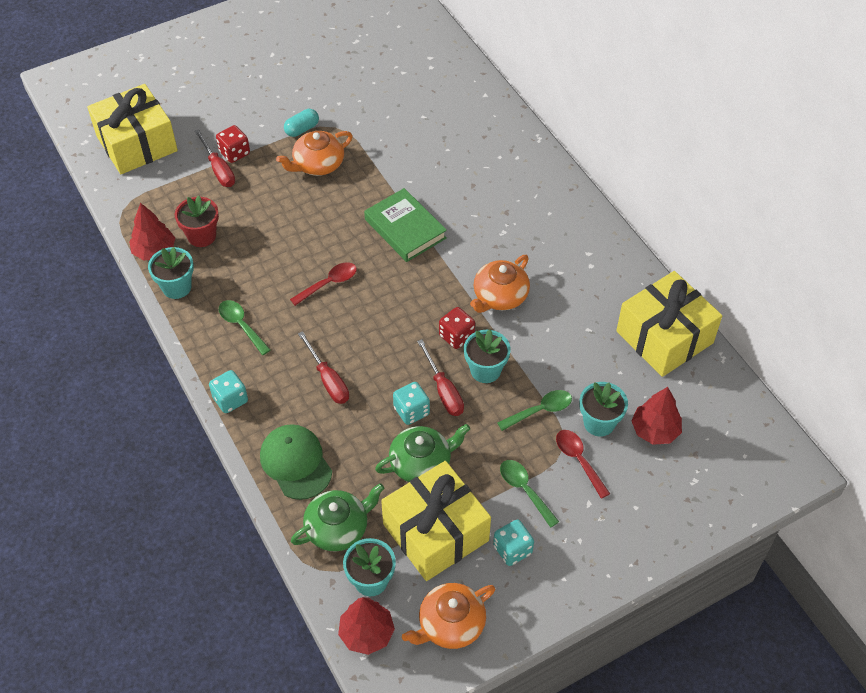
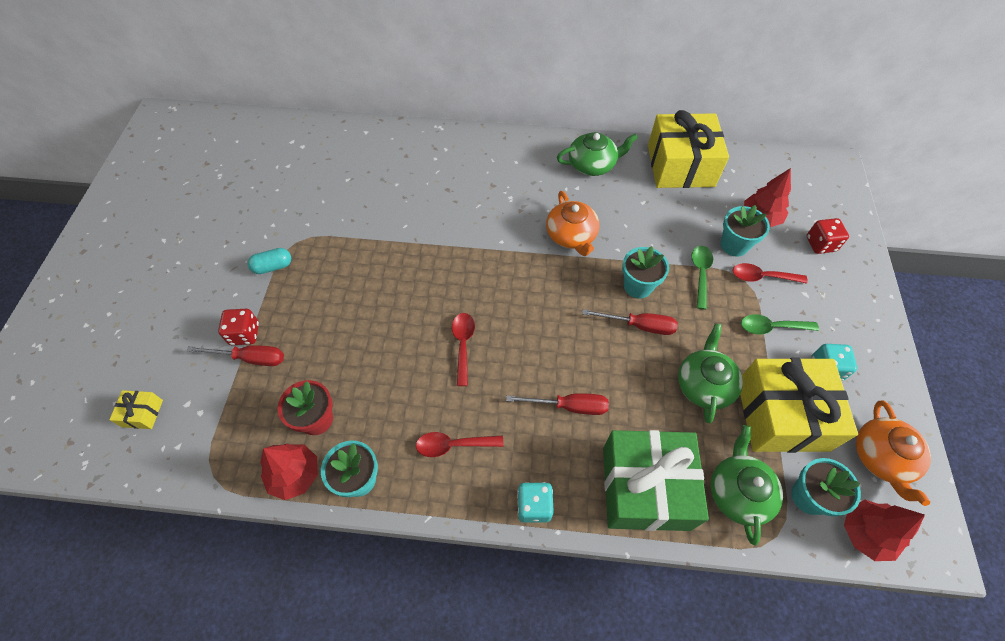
camera: 55 degrees left, 5 degrees up
yellow gift [87,84,178,174] -> yellow gift [109,390,163,429], size x0.41
green spoon [219,300,270,355] -> red spoon [416,432,503,457]
green cap [260,424,332,500] -> green gift [603,430,709,531]
orange teapot [276,131,353,176] -> none
turquoise capsule [284,109,319,137] -> turquoise capsule turned 75 degrees clockwise [248,248,291,274]
green book [364,188,447,262] -> none
turquoise dice [393,382,430,425] -> none
red dice [439,307,475,349] -> red dice moved to [807,218,849,254]
none -> green teapot [557,132,638,176]

